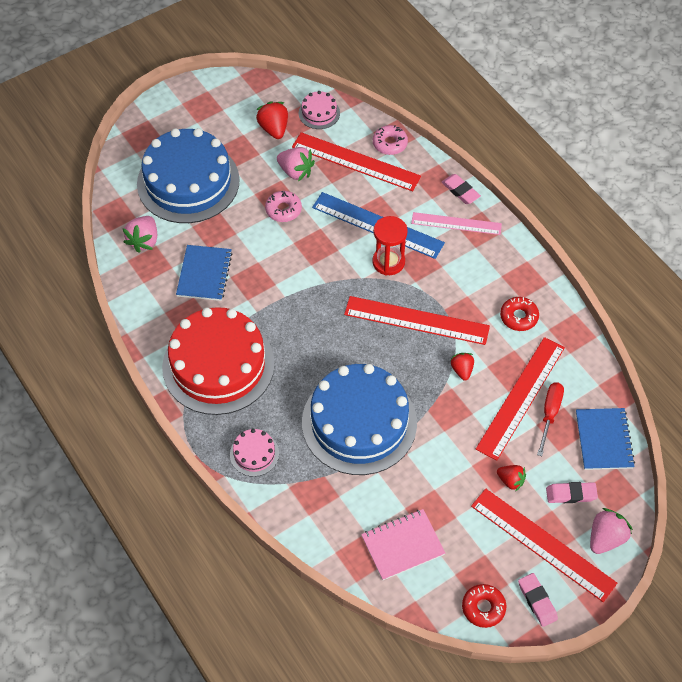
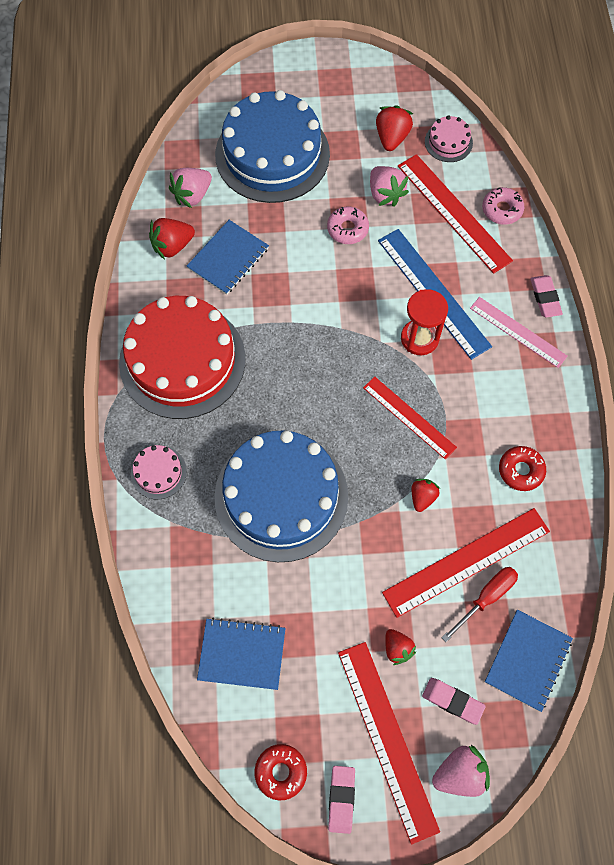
camera: 30 degrees right, 10 degrees up
red ruler [344,296,490,345] -> red ruler [363,377,457,459], size x0.65
pink notebook [361,509,445,580] -> blue notebook [197,617,286,690]
none -> red strawberry [149,218,195,260]

